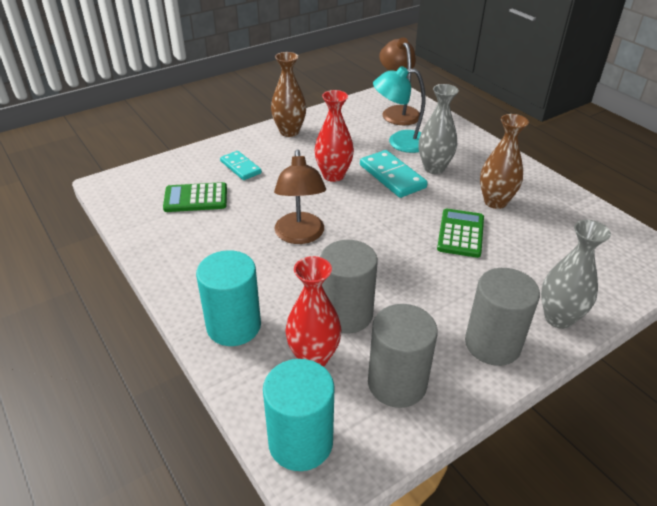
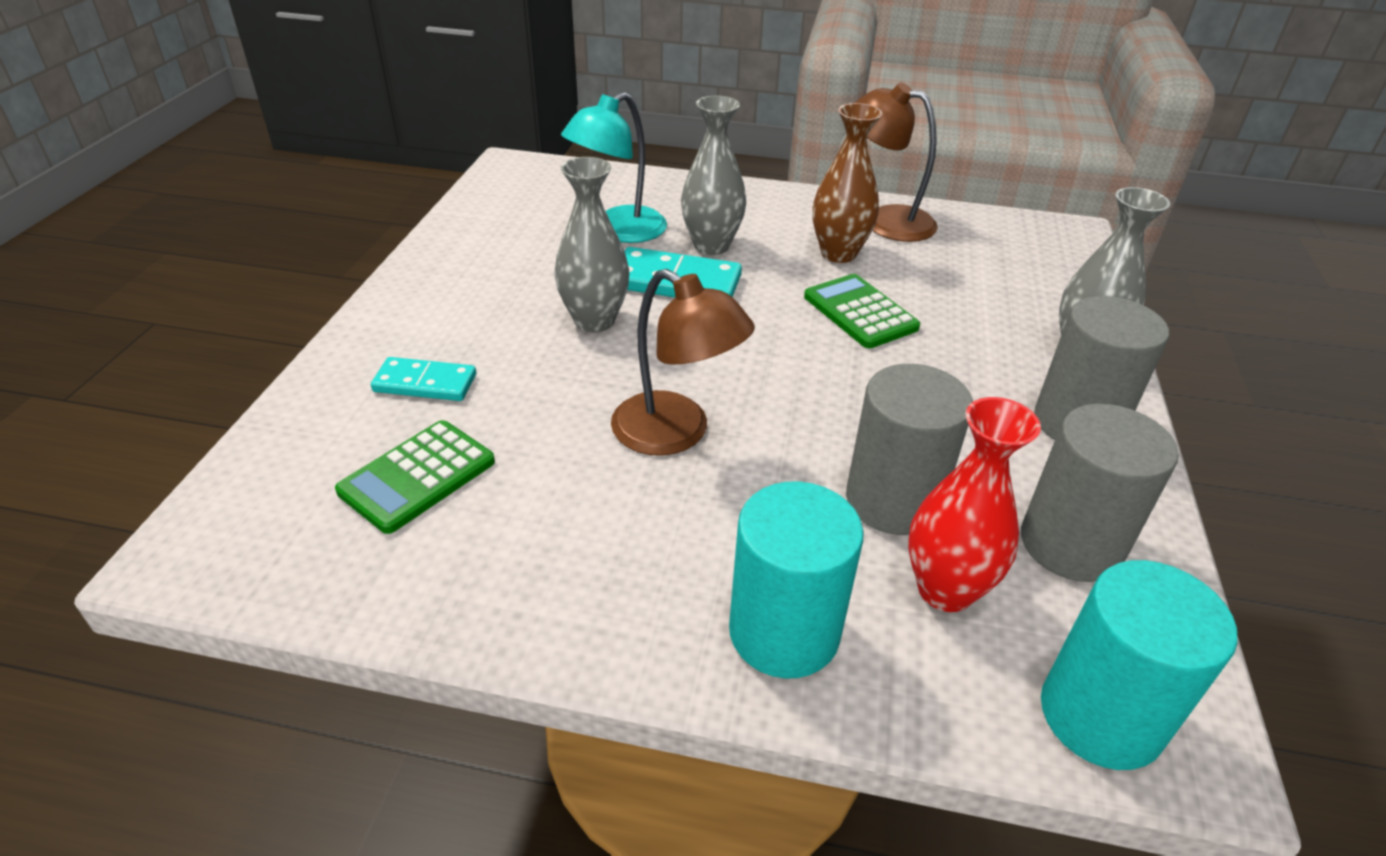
camera: 45 degrees left, 0 degrees up
brown vase [271,52,306,137] -> none
red vase [315,90,354,182] -> grey vase [555,157,629,332]
brown lamp [379,37,420,125] -> brown lamp moved to [854,82,938,242]

